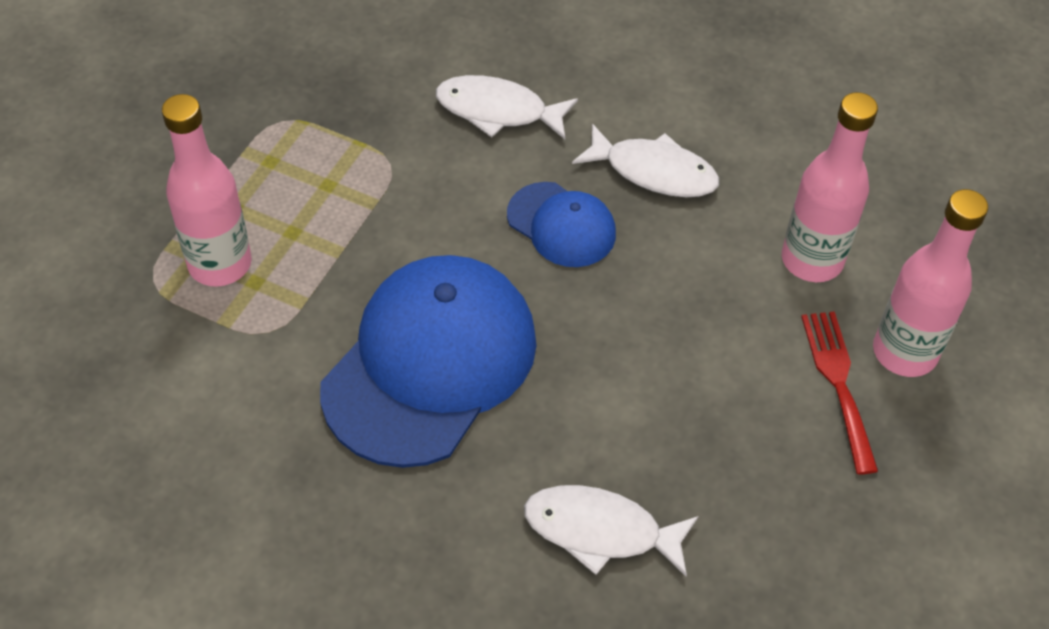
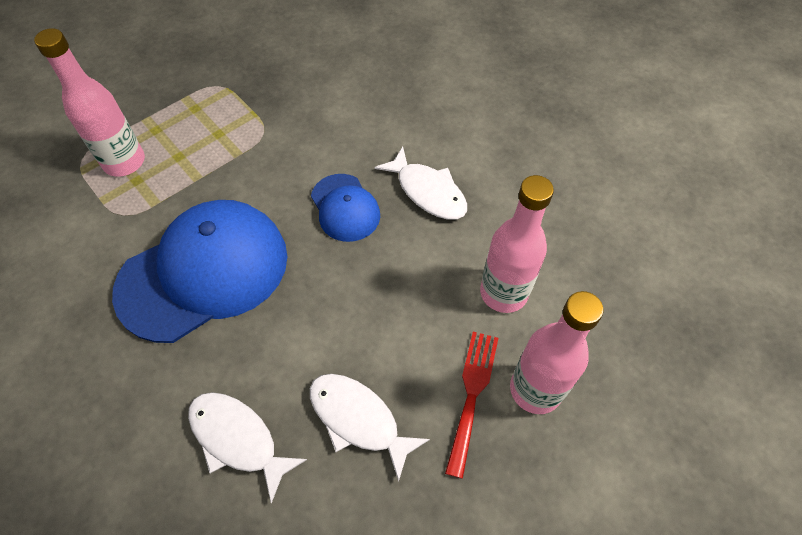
camera: 25 degrees right, 5 degrees up
white fish [436,75,578,139] -> white fish moved to [310,374,430,482]

